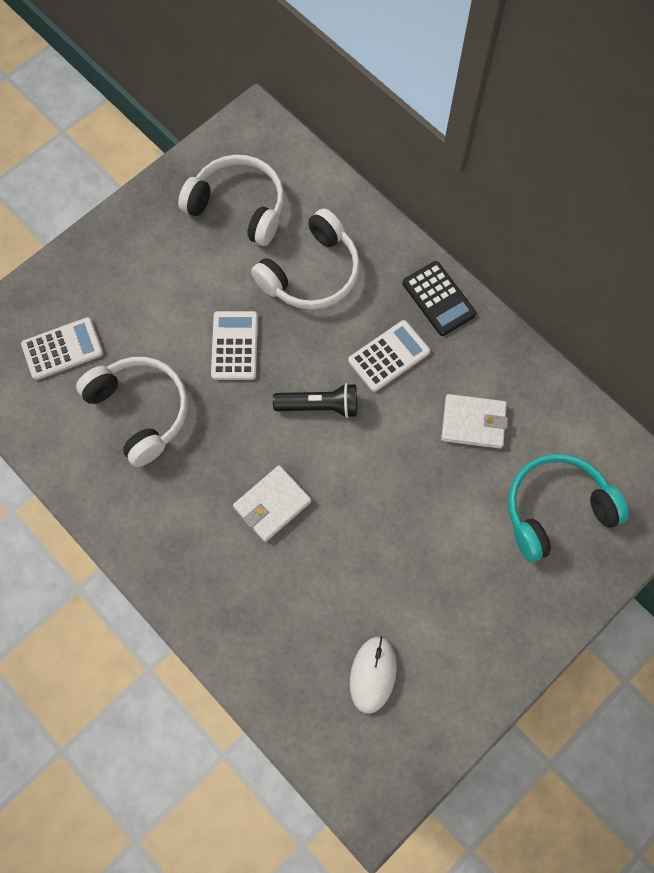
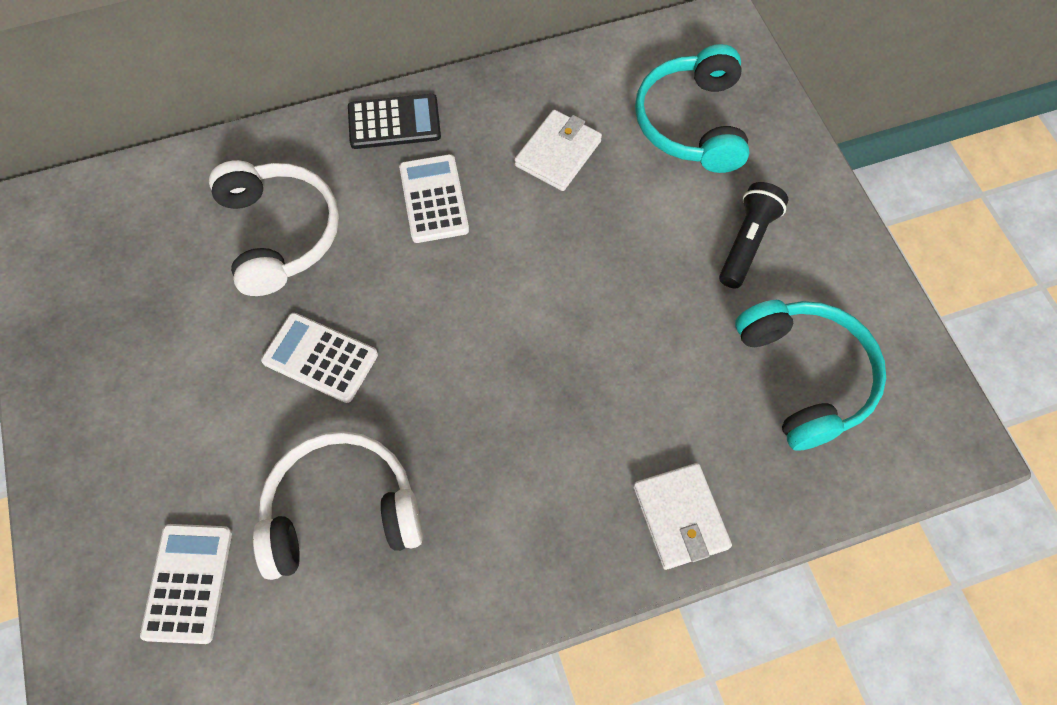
camera: 65 degrees left, 5 degrees down
white headphones [178,155,284,246] -> none
white wallet [233,465,311,542] -> white wallet moved to [633,463,732,570]
black flashlight [273,383,357,418] -> black flashlight moved to [719,182,789,288]
white mouse [350,636,397,714] -> turquoise headphones [735,300,886,451]

